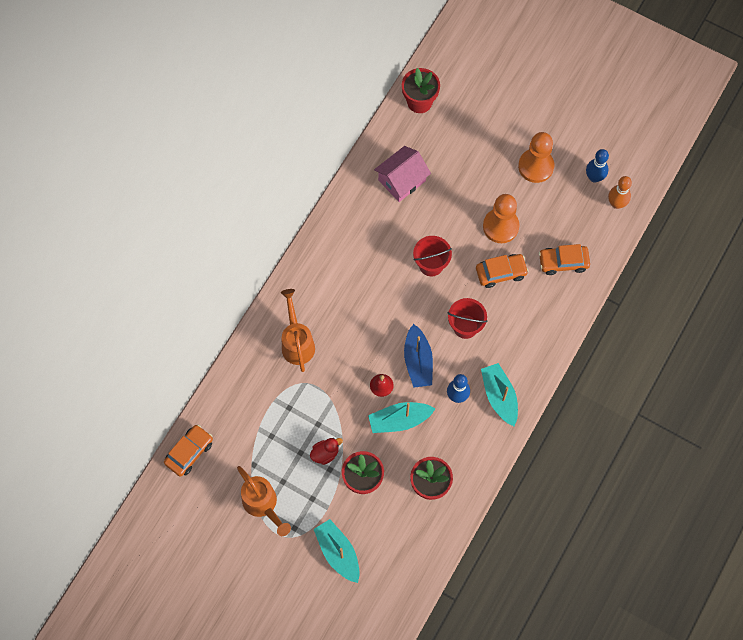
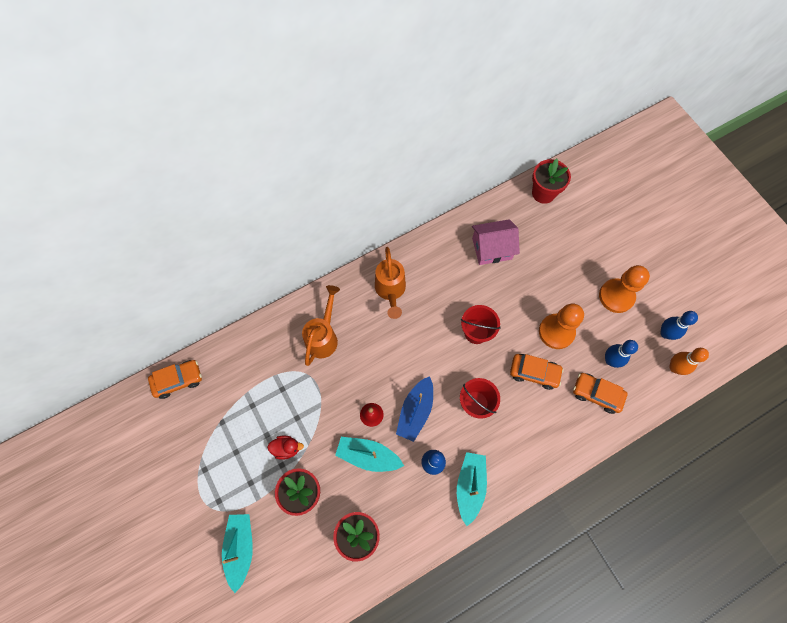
camera: 30 degrees right, 0 degrees up
orange watering can [237,466,291,536] -> orange watering can moved to [375,247,406,319]
none -> blue bowling pin [605,340,638,368]

